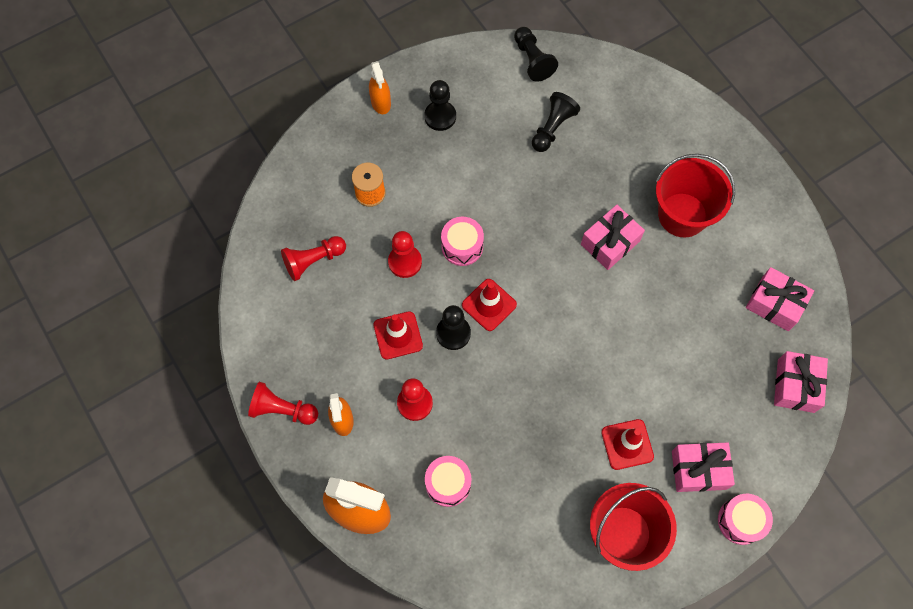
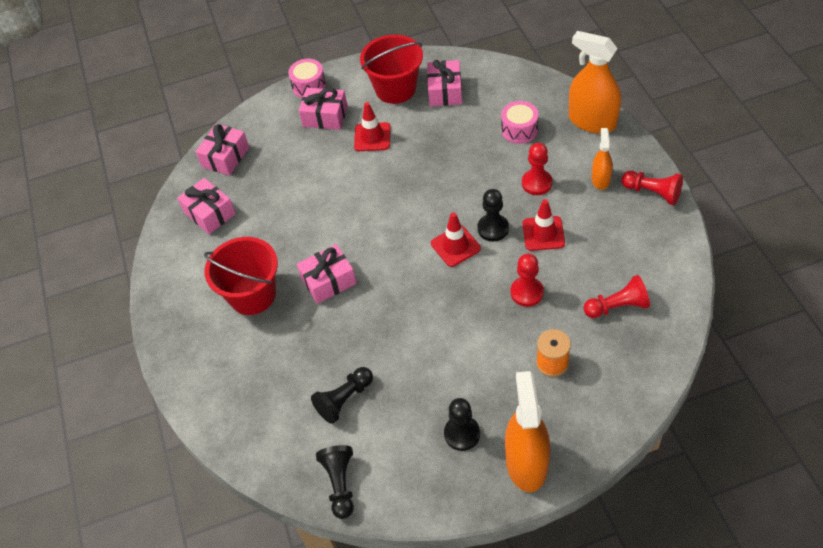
camera: 160 degrees left, 15 degrees down
orange spray bottle [369,61,391,114] -> orange spray bottle [505,371,550,492], size x1.84
pink drum [441,217,484,266] -> none
none -> pink gift [427,60,462,106]

